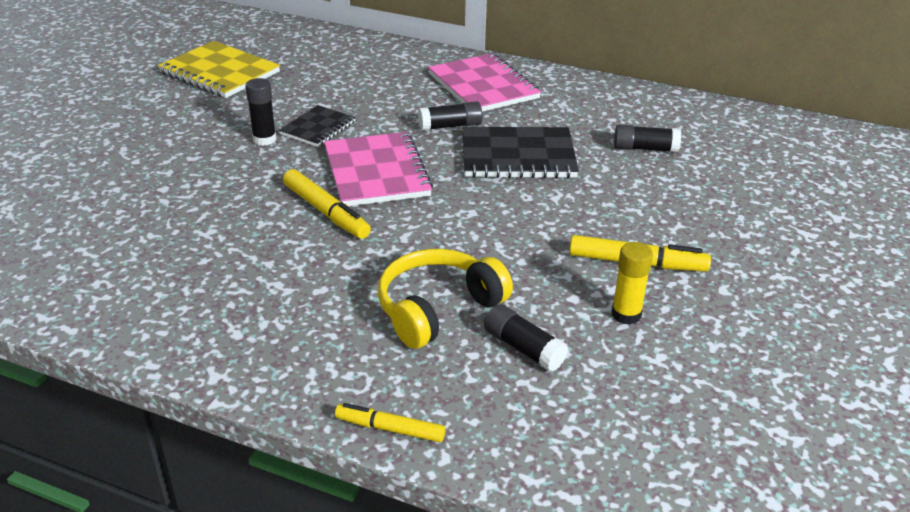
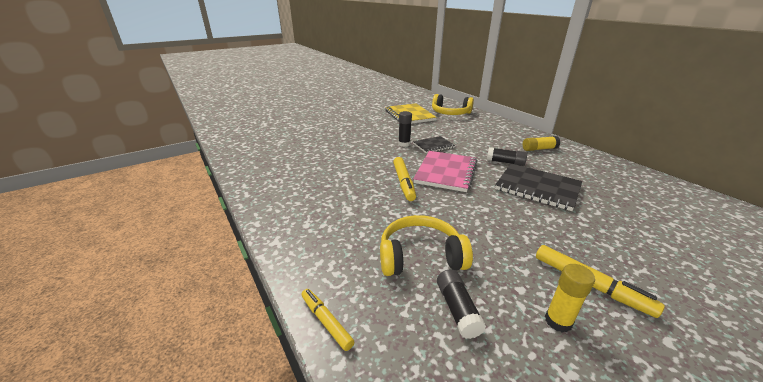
camera: 35 degrees right, 5 degrees down
pink notebook [428,53,541,112] -> yellow glue stick [523,136,561,151]
black glue stick [614,125,681,152] -> none
none -> yellow headphones [432,94,474,115]

